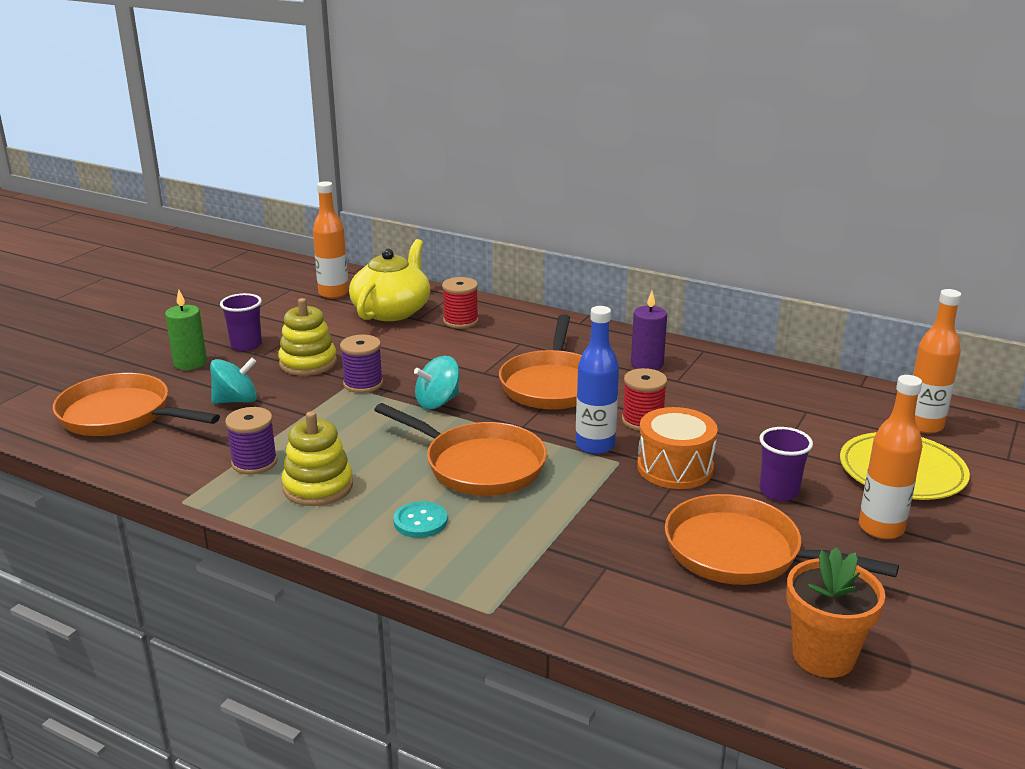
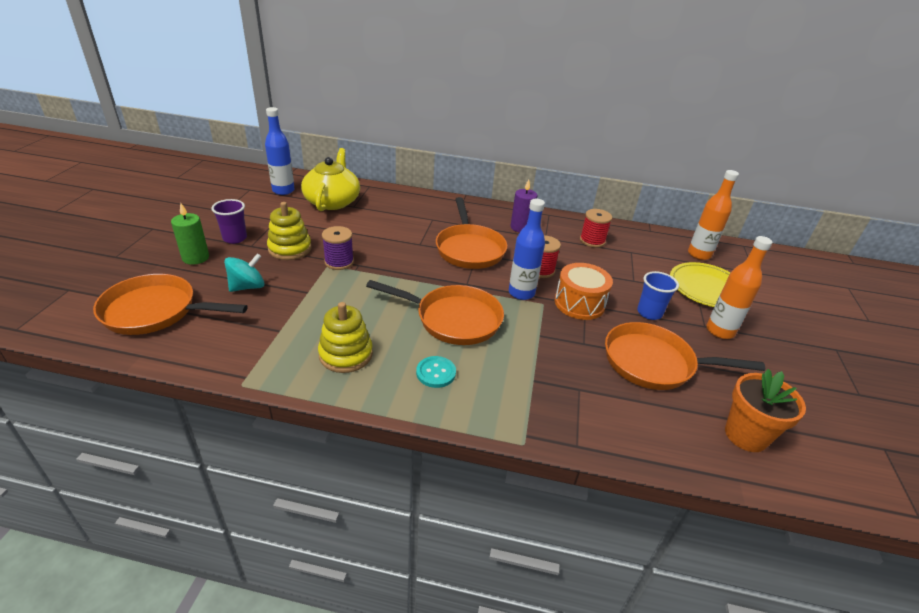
camera: 20 degrees left, 10 degrees up
purple spool [225,407,278,474] -> none
orange bottle [313,181,349,299] -> blue bottle [265,107,295,195]
turquoise spinning top [414,356,460,409] -> none
red spool [442,277,479,329] -> red spool moved to [580,209,612,248]
purple cup [759,427,813,501] -> blue cup [637,271,679,320]

